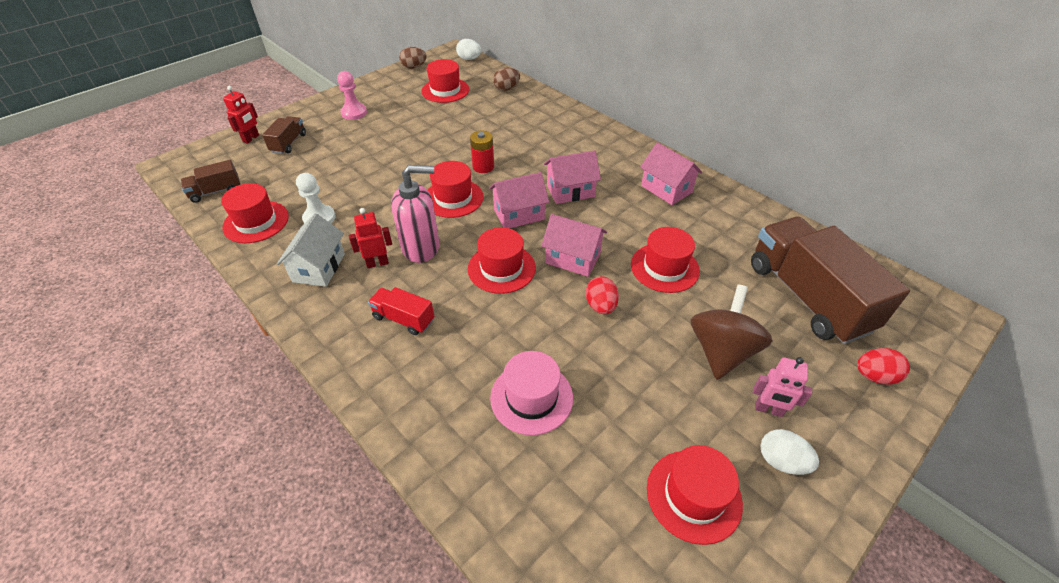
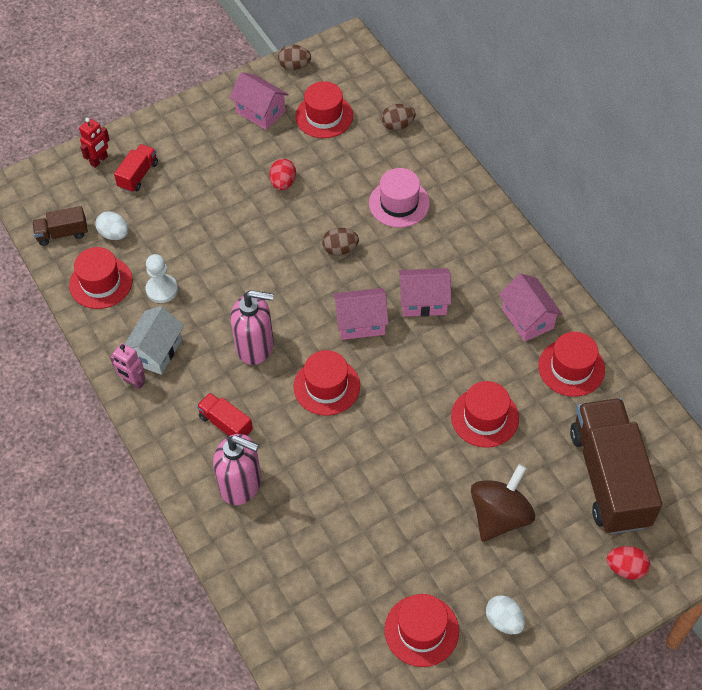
camera: 15 degrees right, 10 degrees up
brown truck [262,116,306,154] -> red truck [114,144,158,193]
pink pawn [337,71,367,120] -> none
red robot [349,208,392,268] -> none
red hat [428,161,484,218] -> red hat moved to [538,332,605,397]
white egg [456,39,481,60] -> white egg moved to [95,211,129,240]
red battery [470,131,494,173] -> brown egg [322,228,359,256]
pink hat [490,351,573,435] -> pink hat moved to [369,168,430,228]
pink house [541,214,607,277] -> pink house moved to [229,72,289,130]
red egg [586,276,619,314] -> red egg moved to [269,159,296,190]
pink robot [753,357,812,417] -> pink robot moved to [110,343,146,390]
none -> pink soap dispenser [213,434,261,505]

